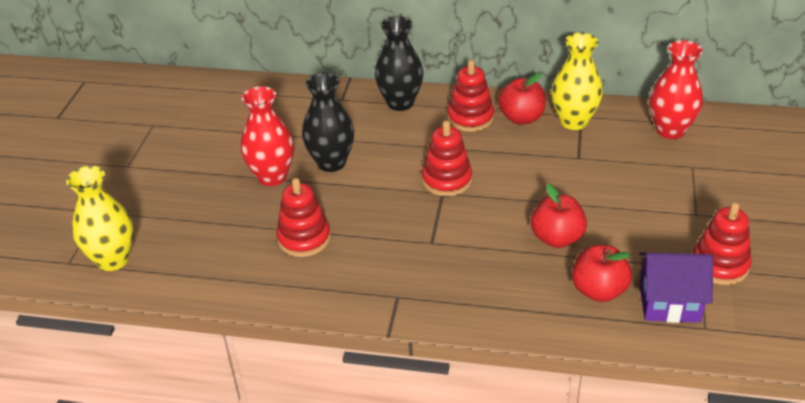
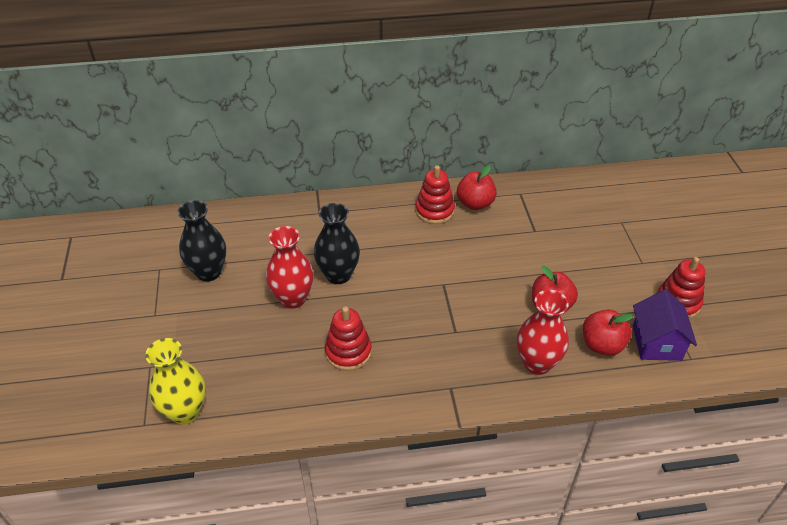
camera: 20 degrees left, 5 degrees up
black vase [375,16,423,111] -> black vase moved to [177,200,226,282]
red stacking toy [422,120,472,196] -> none
yellow vase [551,33,603,130] -> none
purple house [639,252,713,323] -> purple house turned 75 degrees counterclockwise [633,290,697,361]
red vase [650,40,703,139] -> red vase moved to [517,290,569,375]

